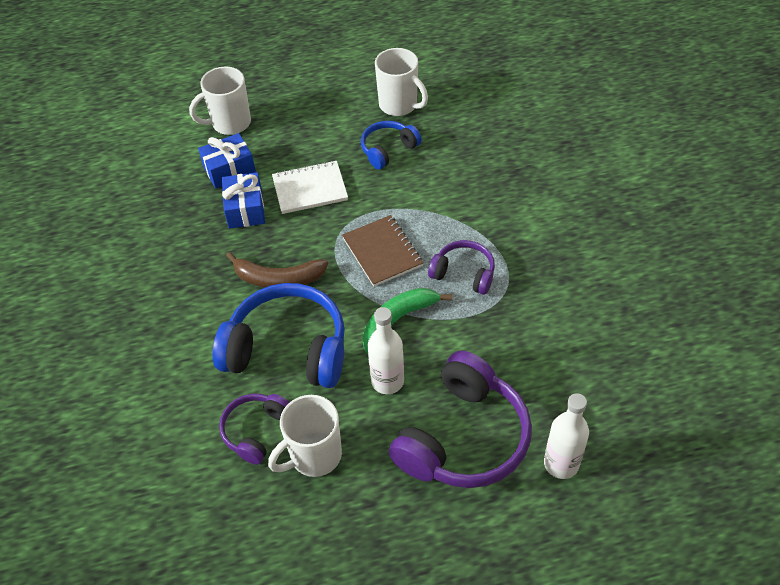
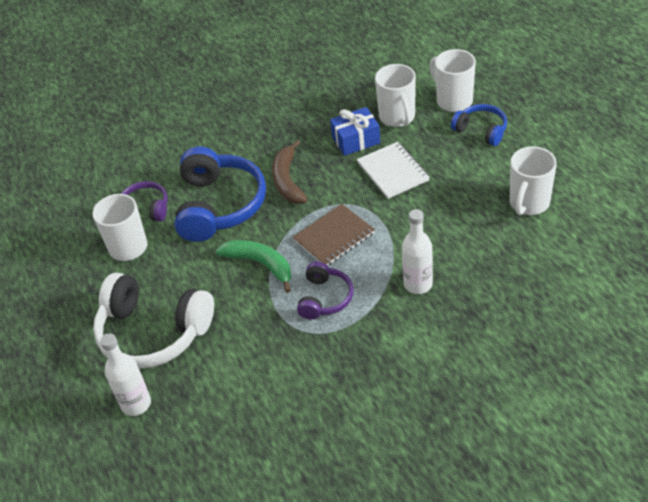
camera: 80 degrees right, 5 degrees down
blue gift [198,133,256,189] -> white mug [375,64,416,127]
blue headphones [361,121,422,169] -> blue headphones moved to [451,104,507,146]
white bottle [368,307,404,394] -> white bottle moved to [402,209,433,294]
purple headphones [388,351,532,488] -> white headphones [93,273,214,369]

